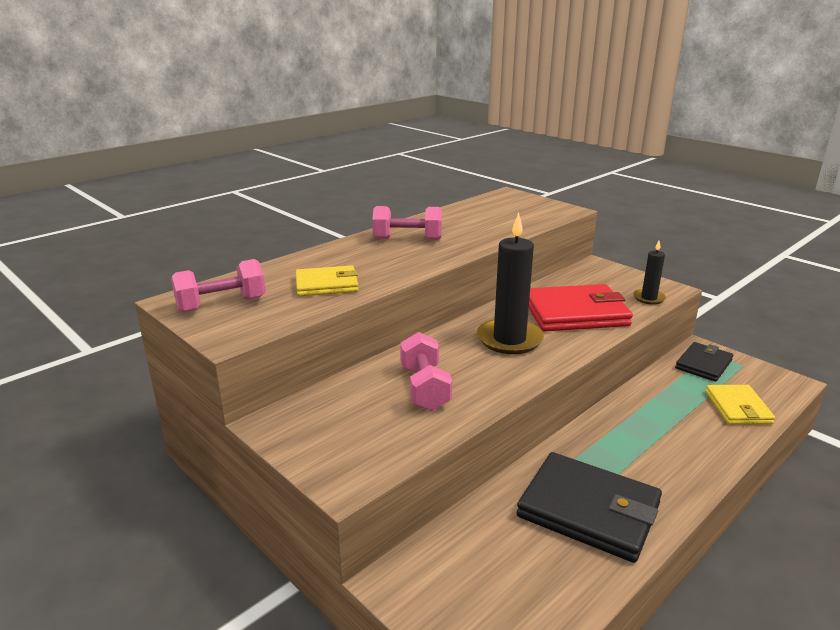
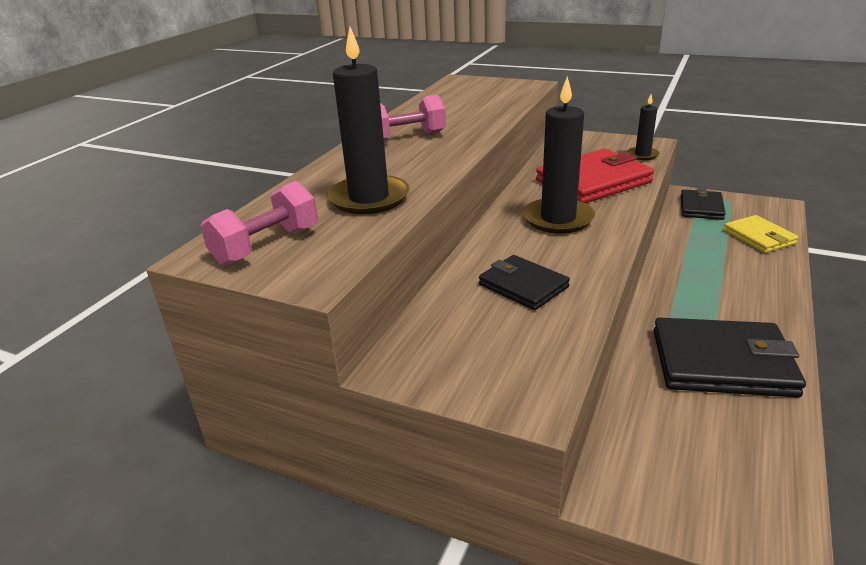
camera: 20 degrees left, 5 degrees up
yellow wallet [296,265,359,296] -> black candle [327,27,410,214]
pink dumbbell [400,332,452,411] -> black wallet [479,255,570,310]

